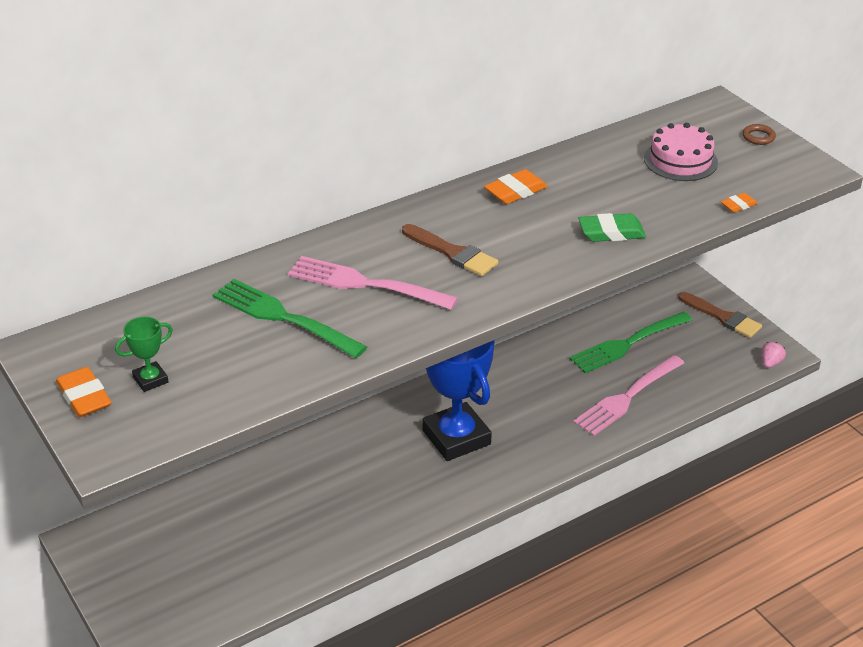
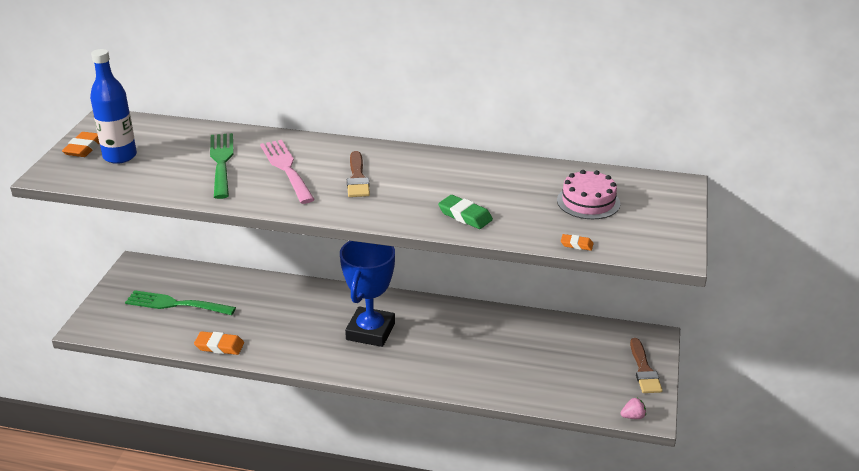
camera: 45 degrees right, 5 degrees down
green trophy [115,317,173,392] -> blue bottle [90,49,137,164]
orange eraser [484,169,548,204] -> orange eraser moved to [194,331,244,355]
green fork [569,311,692,373] -> green fork moved to [125,290,236,315]
pink fork [573,355,684,436] -> none
brown ring [742,124,776,145] -> none

